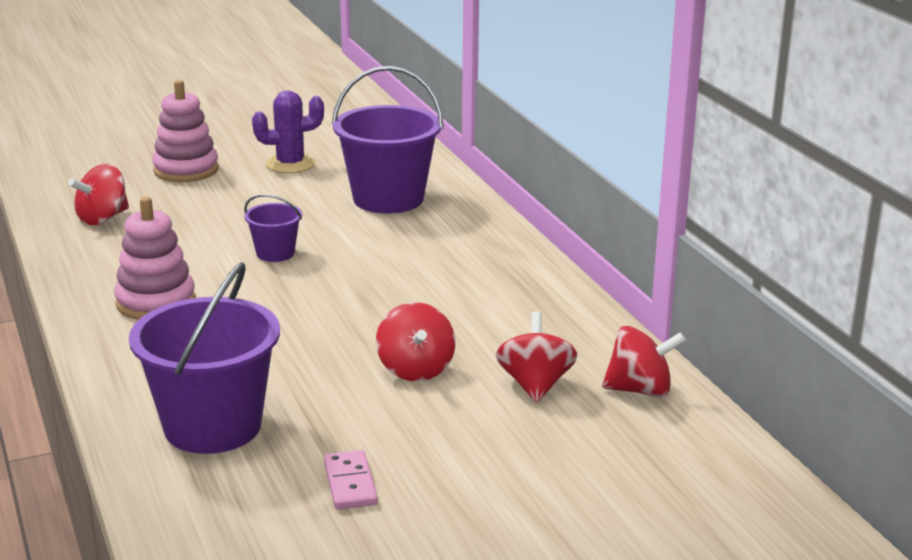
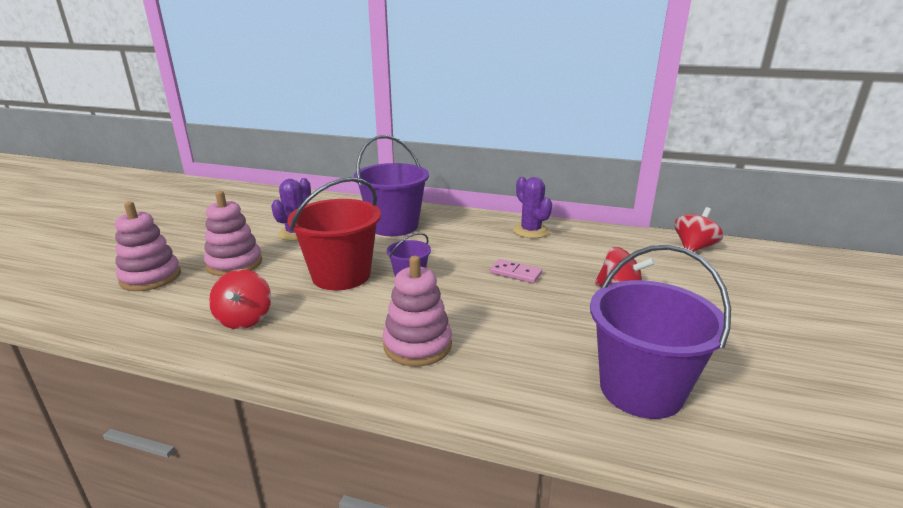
camera: 50 degrees left, 0 degrees up
pink domino [324,450,378,509] -> pink domino moved to [490,259,542,283]
red spinning top [496,311,577,403] -> none
none -> pink stacking toy [115,201,181,291]
none -> red bucket [287,177,381,290]
none -> purple cactus [513,177,552,238]

